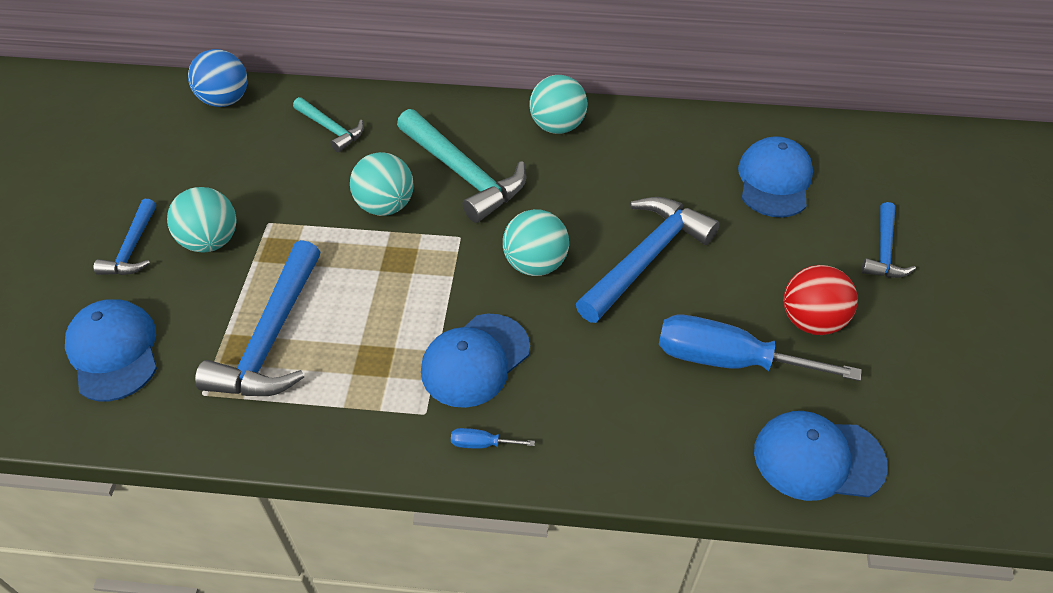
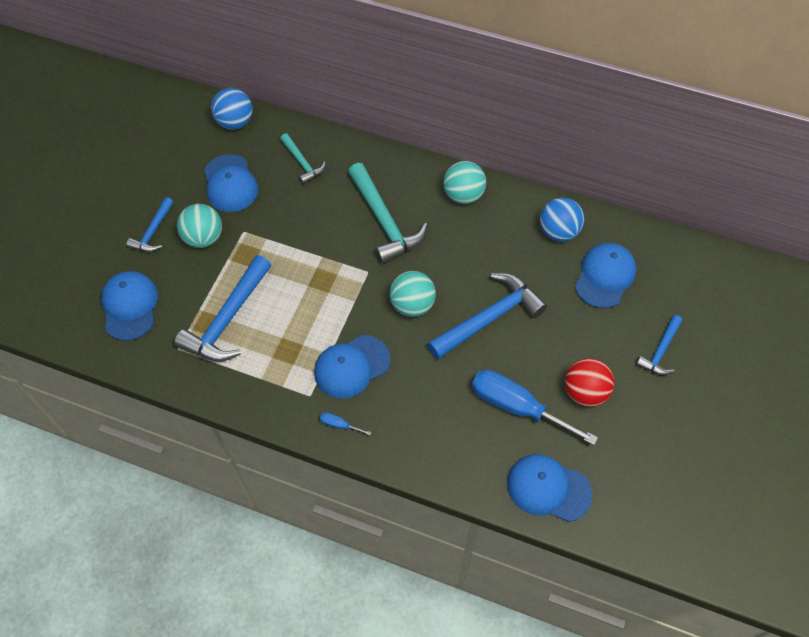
camera: 15 degrees right, 10 degrees up
turquoise ball [350,152,414,216] -> none
none -> blue cap [204,154,259,212]
none -> blue ball [540,198,584,242]

